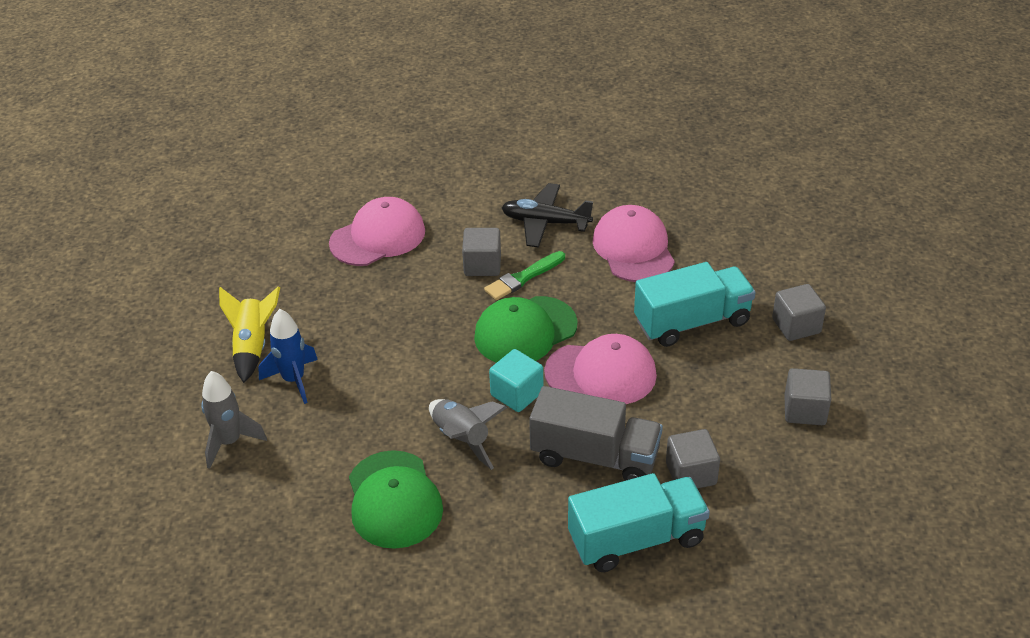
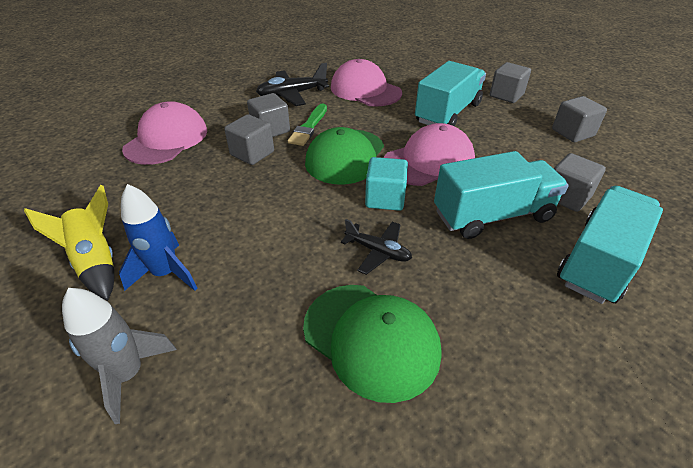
camera: 35 degrees left, 0 degrees up
grey rocket [429,399,507,470] -> black plane [341,219,412,275]
grey truck [529,386,663,481] -> turquoise truck [434,151,569,239]
none -> grey cube [224,114,274,165]

